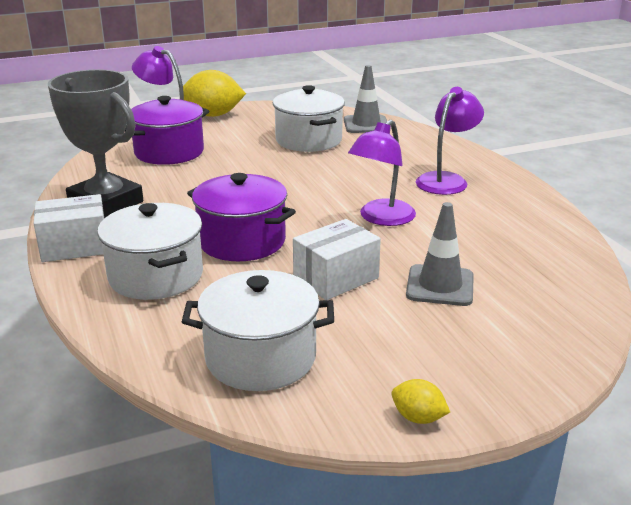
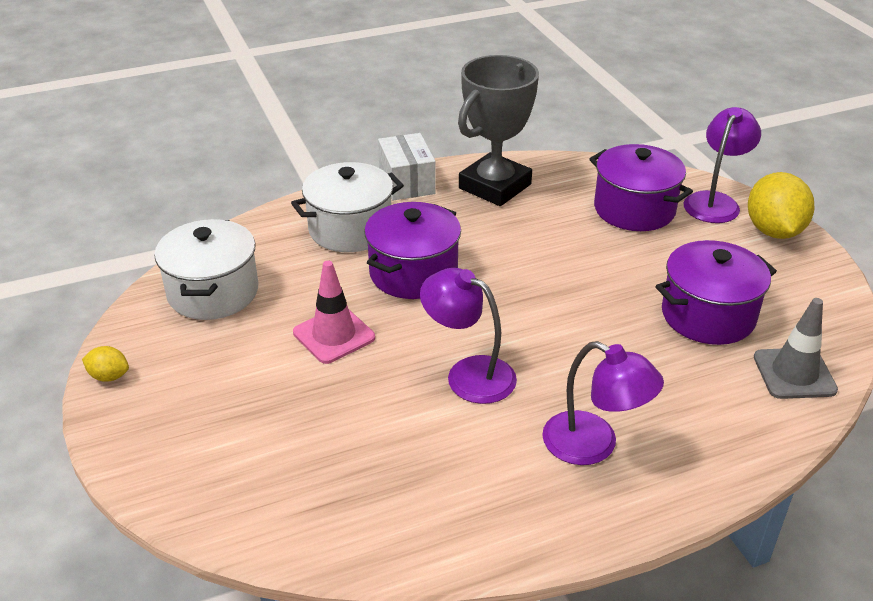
camera: 90 degrees right, 10 degrees up
white pot [273,85,345,152] -> purple pot [655,240,777,345]
white box [293,219,381,300] -> pink traffic cone [293,261,375,364]
yellow lemon [392,379,450,424] -> yellow lemon turned 75 degrees clockwise [82,346,129,382]
grey traffic cone [406,202,474,306] -> none

